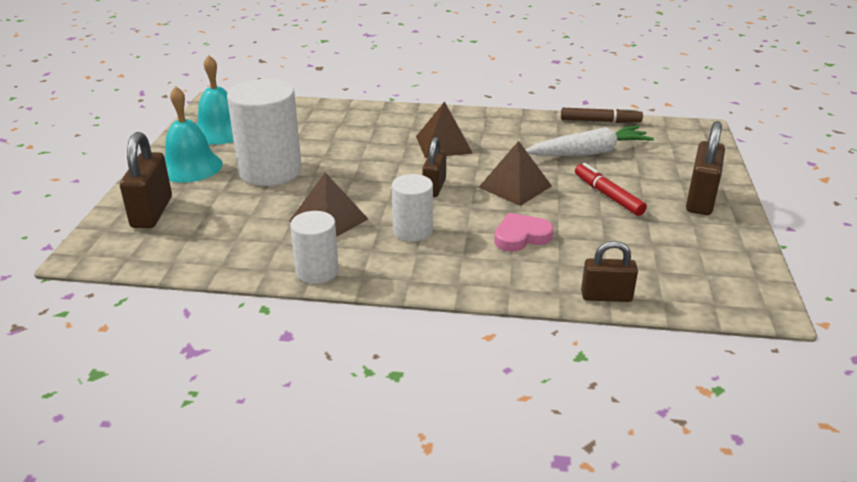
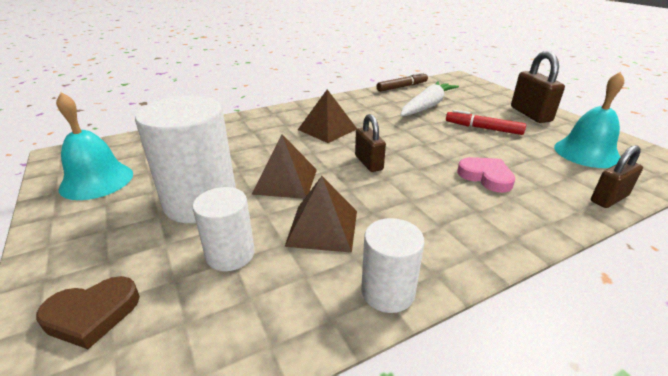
camera: 35 degrees left, 0 degrees up
brown padlock [120,132,172,228] -> brown heart [36,276,140,349]
turquoise bell [165,86,223,183] -> turquoise bell moved to [554,72,624,168]
white cylinder [392,174,433,242] -> white cylinder moved to [193,187,255,271]
brown pyramid [479,141,552,206] -> brown pyramid moved to [252,134,317,199]
pink heart [494,213,554,252] -> pink heart turned 105 degrees clockwise [457,157,516,193]

